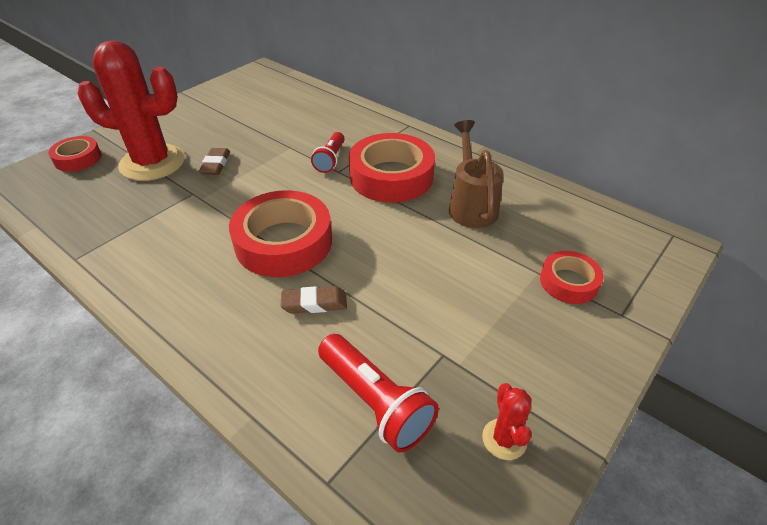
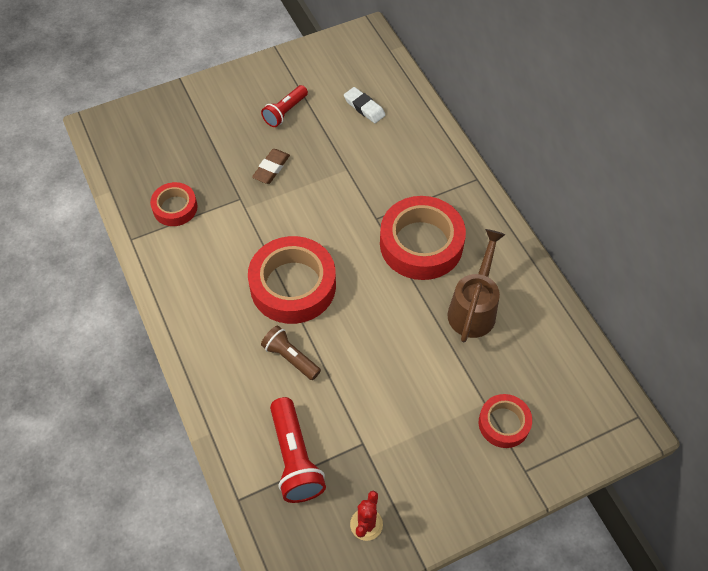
camera: 25 degrees right, 15 degrees up
red tape [48,136,101,172] -> red tape moved to [150,182,198,226]
red cactus [77,40,185,181] -> none
brown eraser [281,286,347,314] -> brown flashlight [261,325,321,380]
red flashlight [311,132,345,173] -> red flashlight moved to [261,85,308,127]
none -> white eraser [344,87,385,123]

